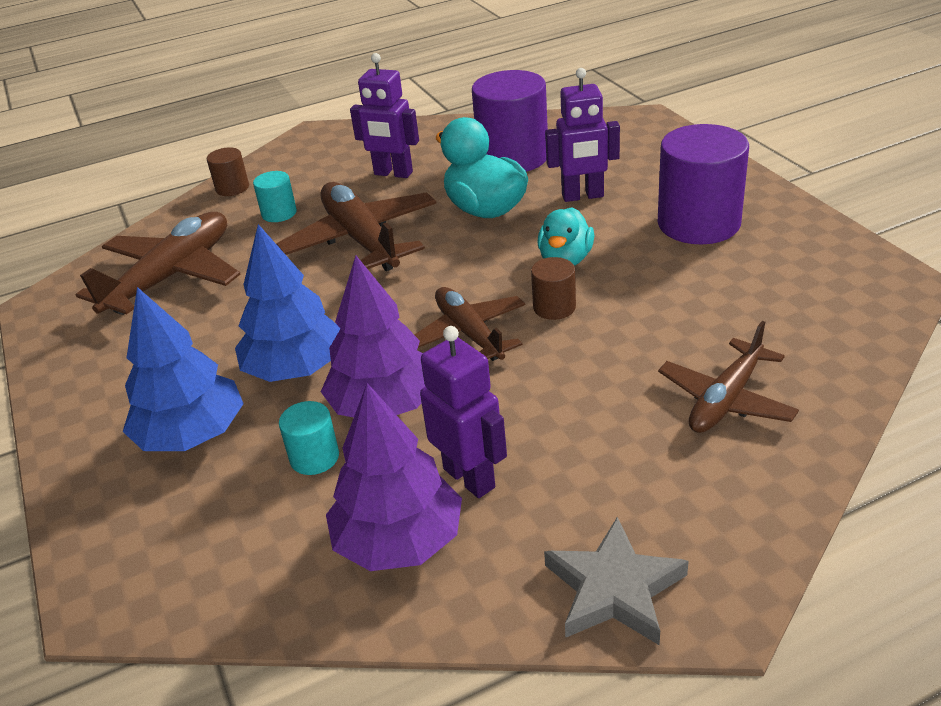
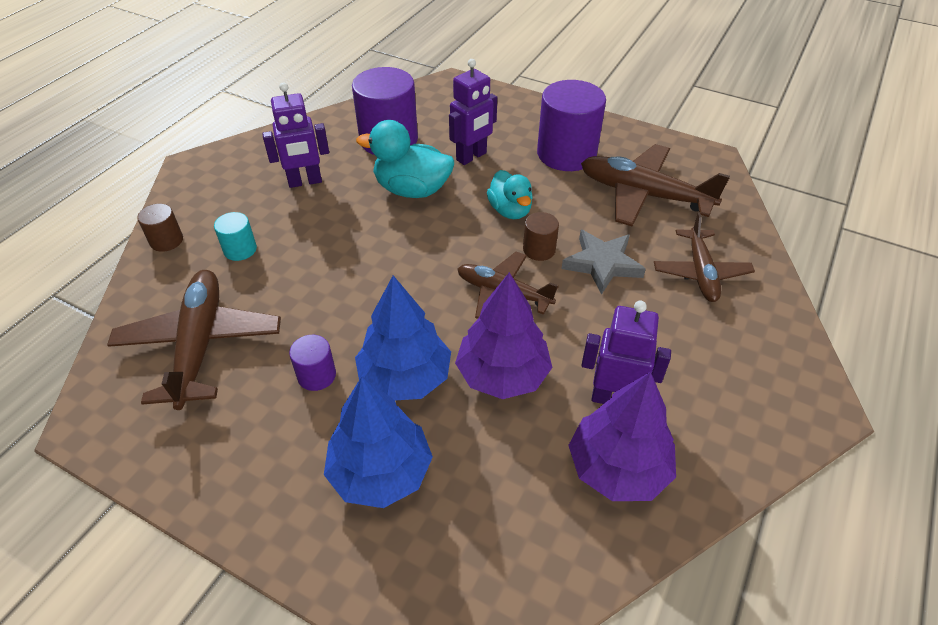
camera: 40 degrees left, 10 degrees up
brown plane [276,182,436,271] -> brown plane moved to [581,144,730,226]
turquoise cylinder [279,401,339,475] -> none
grey star [544,517,689,645] -> grey star moved to [562,230,646,295]
none -> purple cylinder [289,335,336,391]

